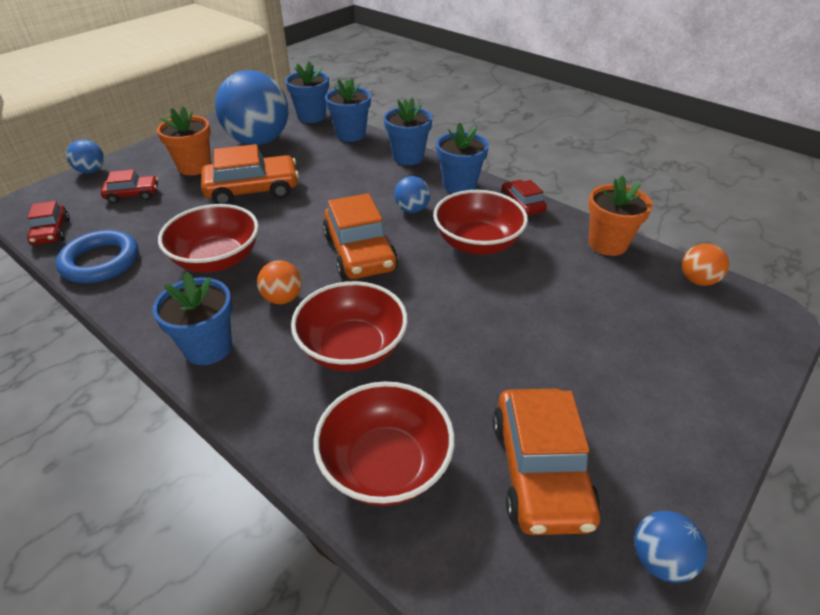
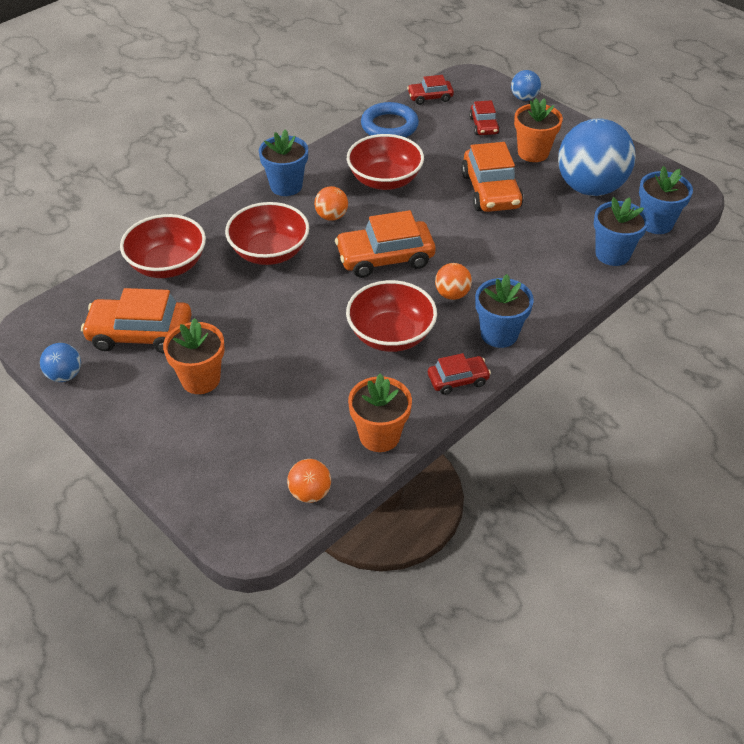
camera: 95 degrees right, 5 degrees up
blue flower pot [384,97,433,165] -> none
blue ball [394,176,430,213] -> orange ball [435,263,472,300]
none -> orange flower pot [163,318,225,394]

